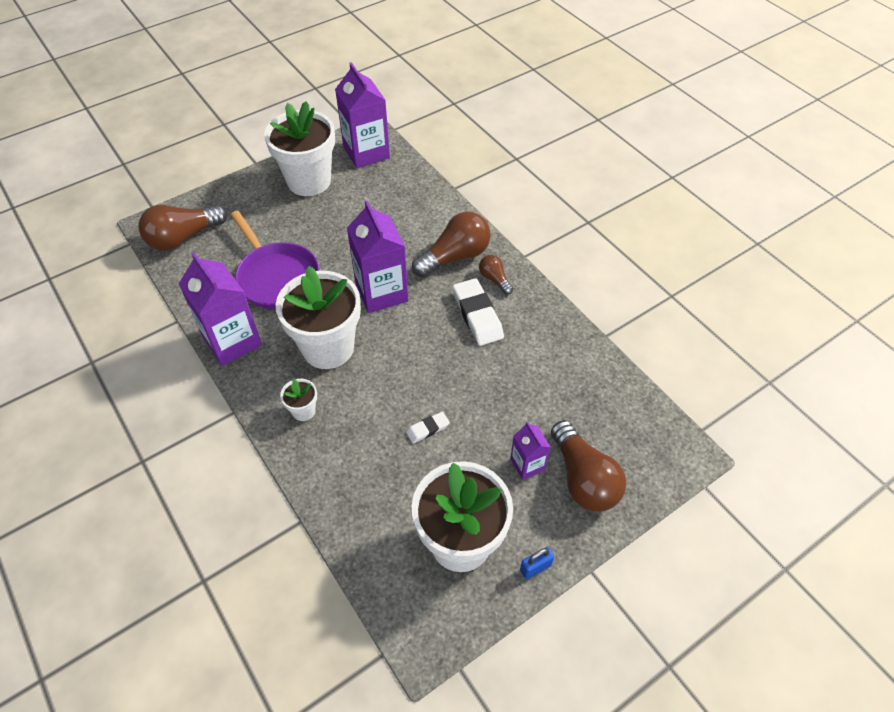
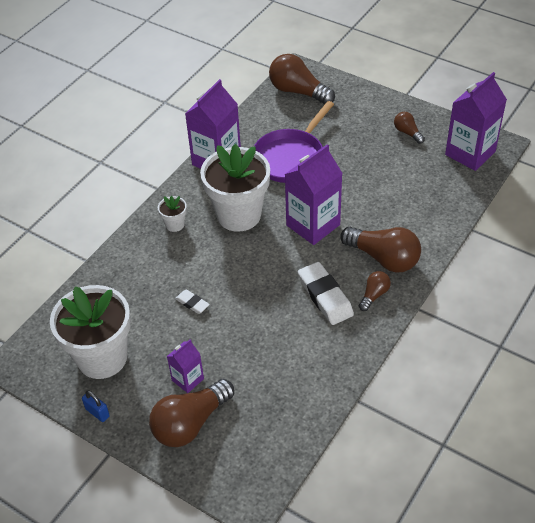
camera: 70 degrees right, 5 degrees down
white flower pot [264,101,335,196] -> brown light bulb [394,112,425,144]
white eraser [453,278,504,346] -> white eraser turned 75 degrees counterclockwise [298,262,354,325]

